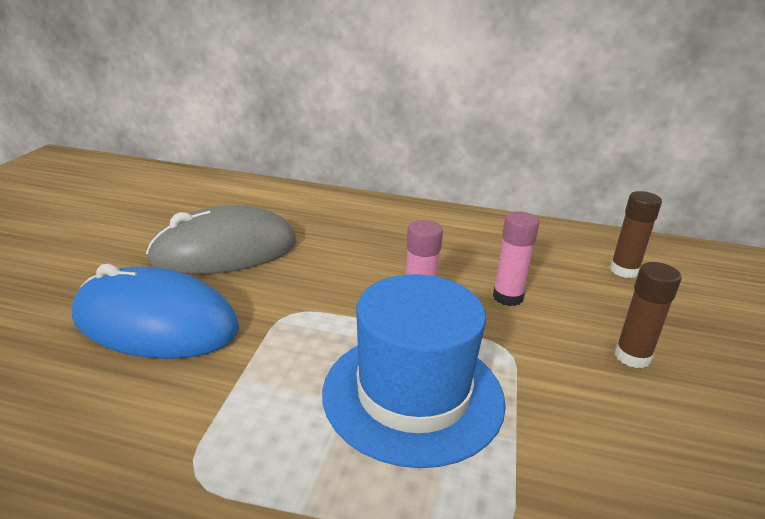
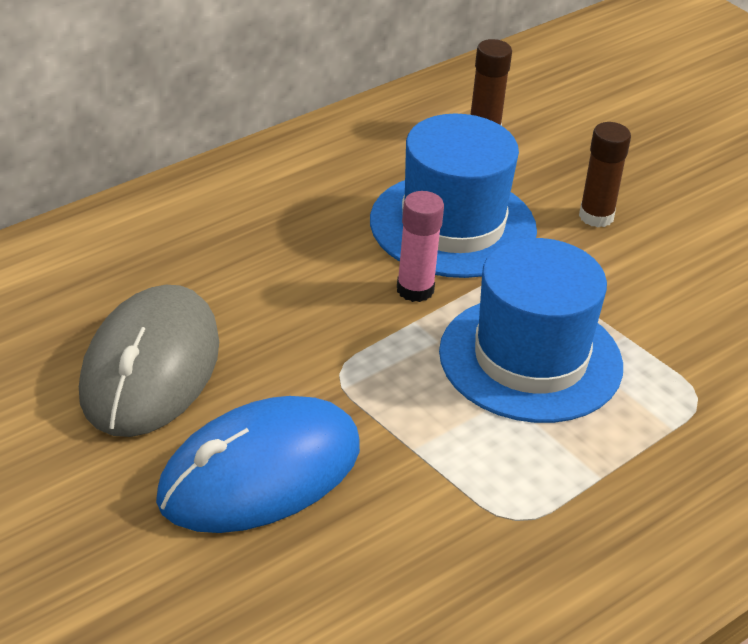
camera: 55 degrees left, 10 degrees up
pink glue stick [493,211,539,306] -> blue hat [370,114,537,278]

